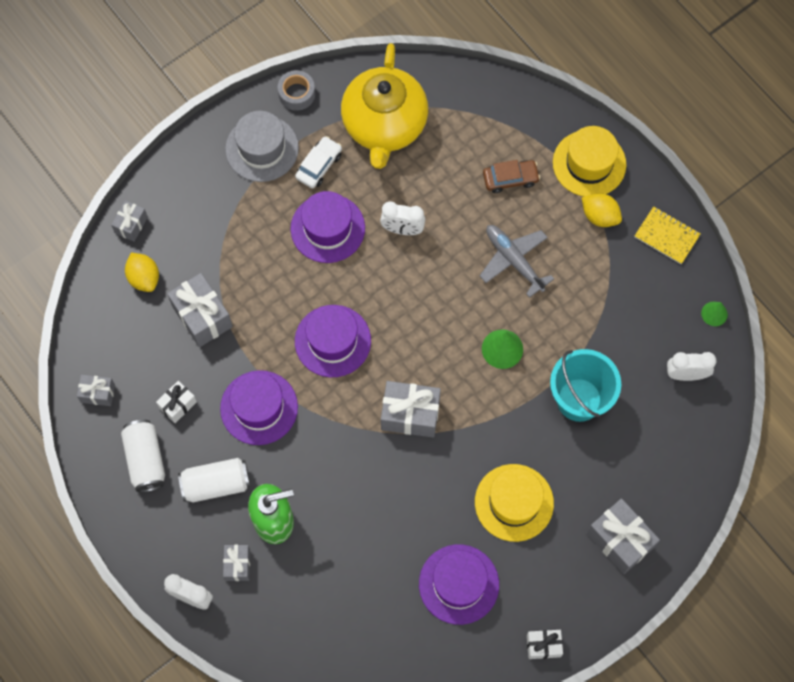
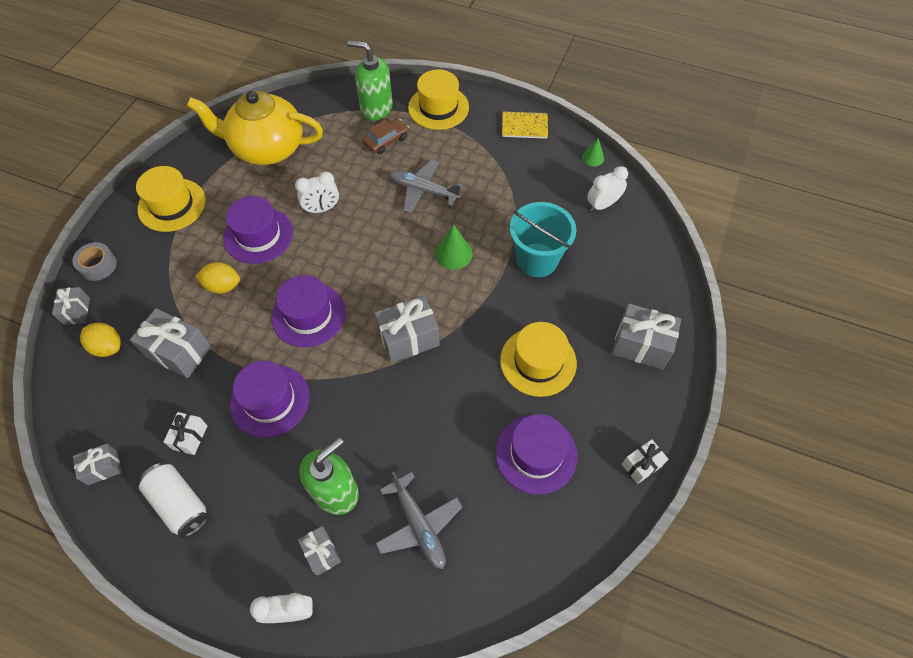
camera: 30 degrees left, 10 degrees down
white can [178,458,250,502] -> none
grey hat [225,111,299,182] -> yellow hat [136,166,206,232]
grey tape [278,70,315,111] -> grey tape moved to [72,242,117,281]
white car [295,136,342,188] -> none
yellow teapot [341,43,428,169] -> yellow teapot turned 120 degrees clockwise [187,91,323,165]
yellow lemon [582,193,622,227] -> yellow lemon moved to [195,262,240,294]
none -> green soap dispenser [347,40,393,121]
none -> grey plane [375,472,462,569]

